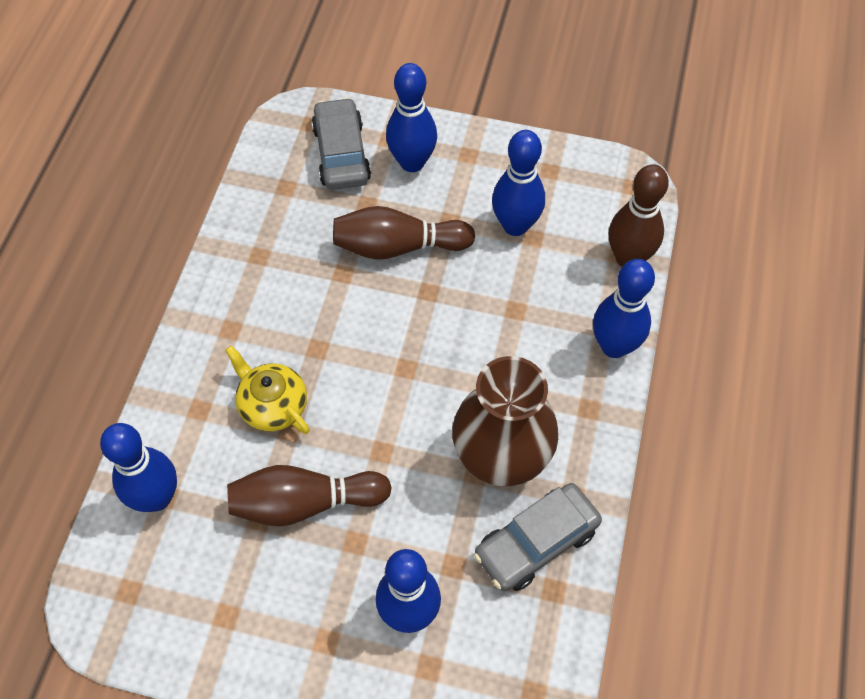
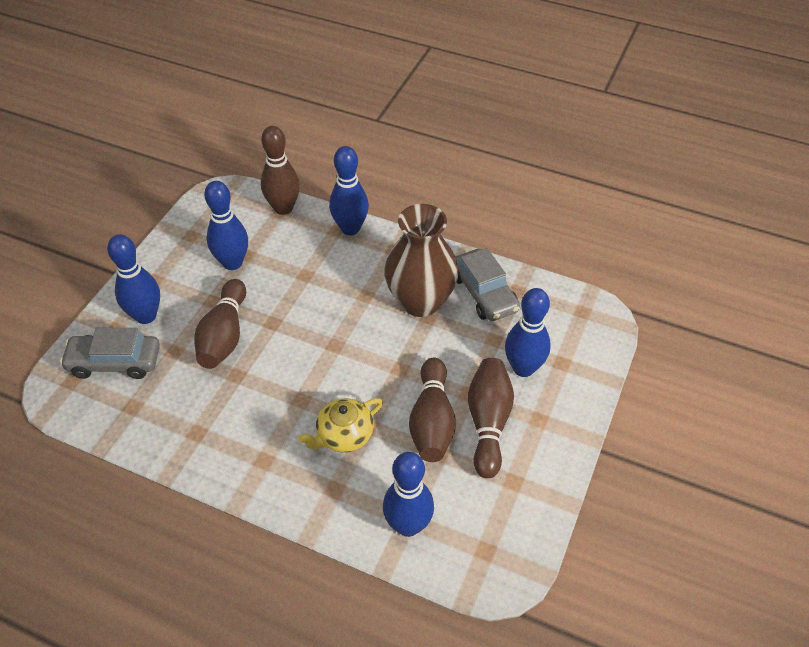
camera: 80 degrees left, 10 degrees down
none -> brown bowling pin [468,358,514,478]

